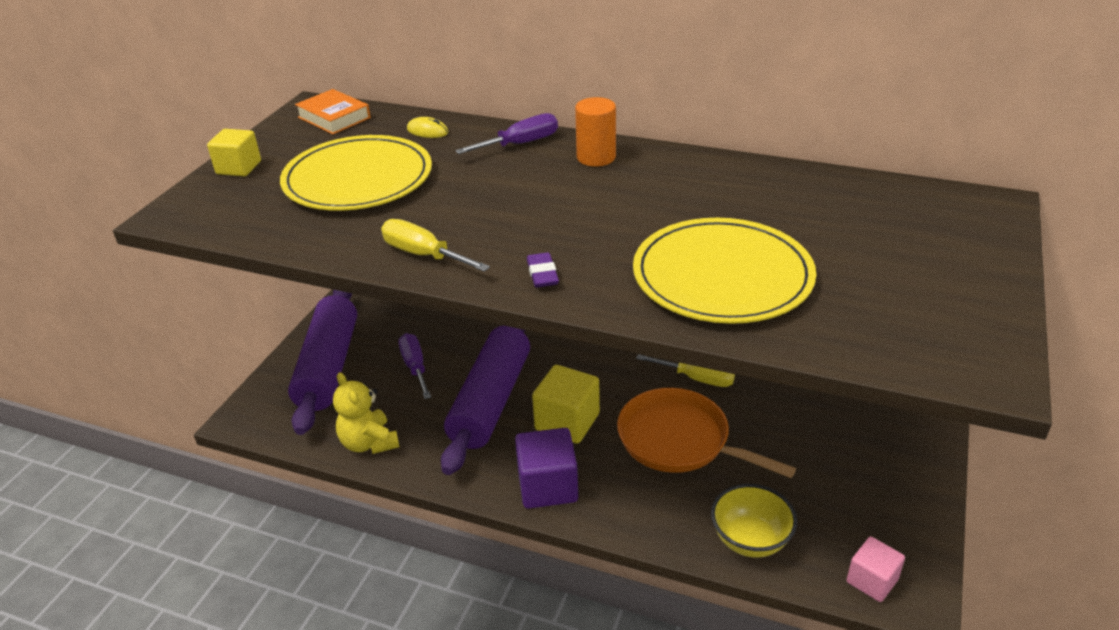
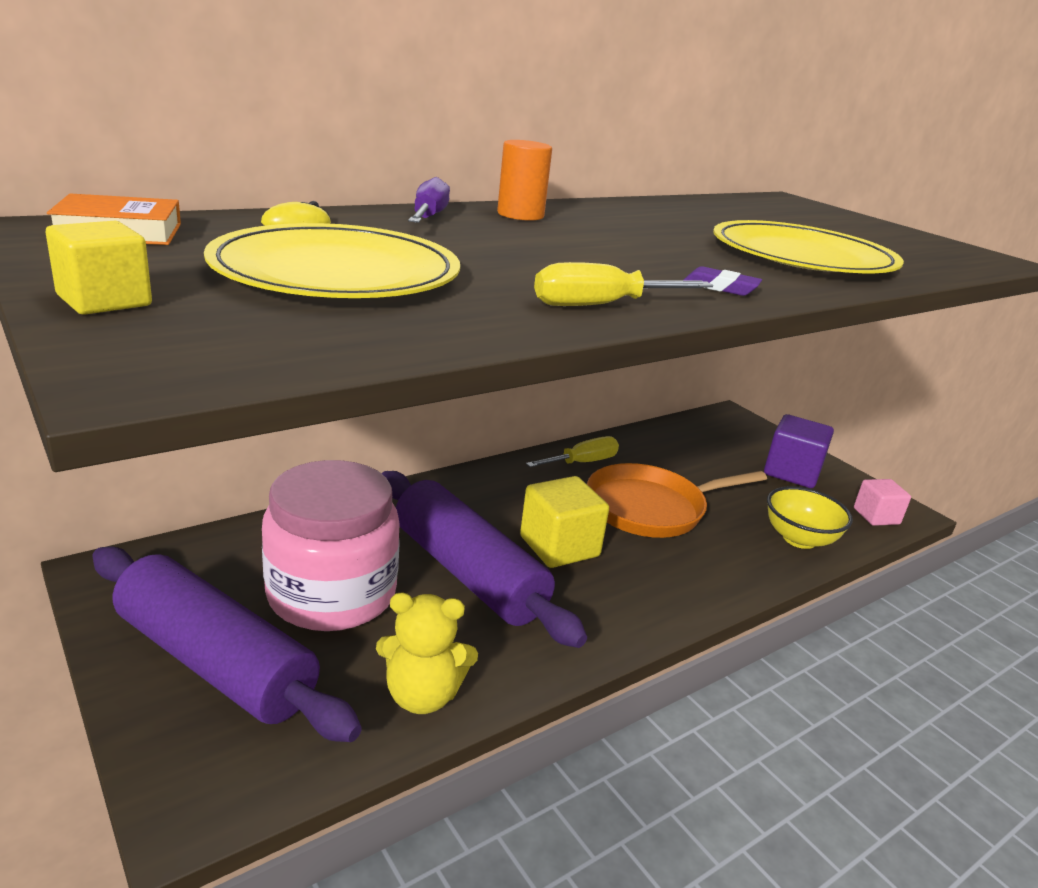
camera: 60 degrees left, 10 degrees down
purple screwdriver [398,333,431,399] -> pink jar [262,460,400,631]
purple cube [515,428,578,509] -> purple cube moved to [764,414,834,488]

